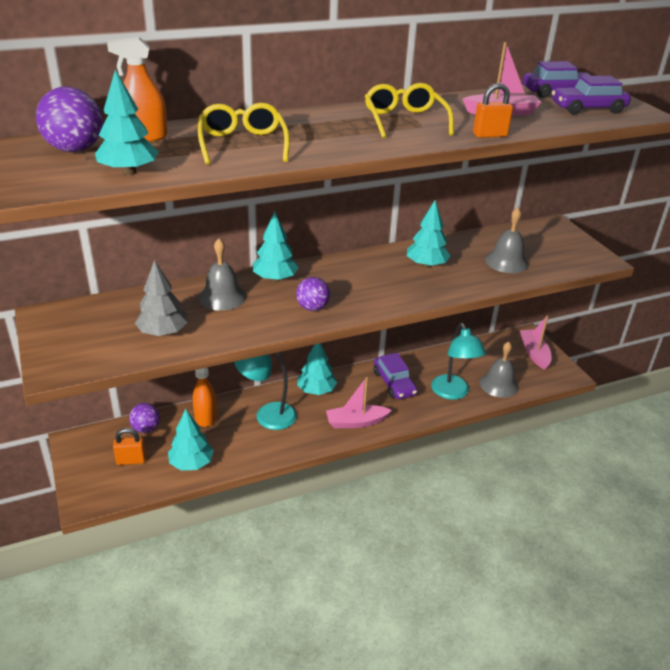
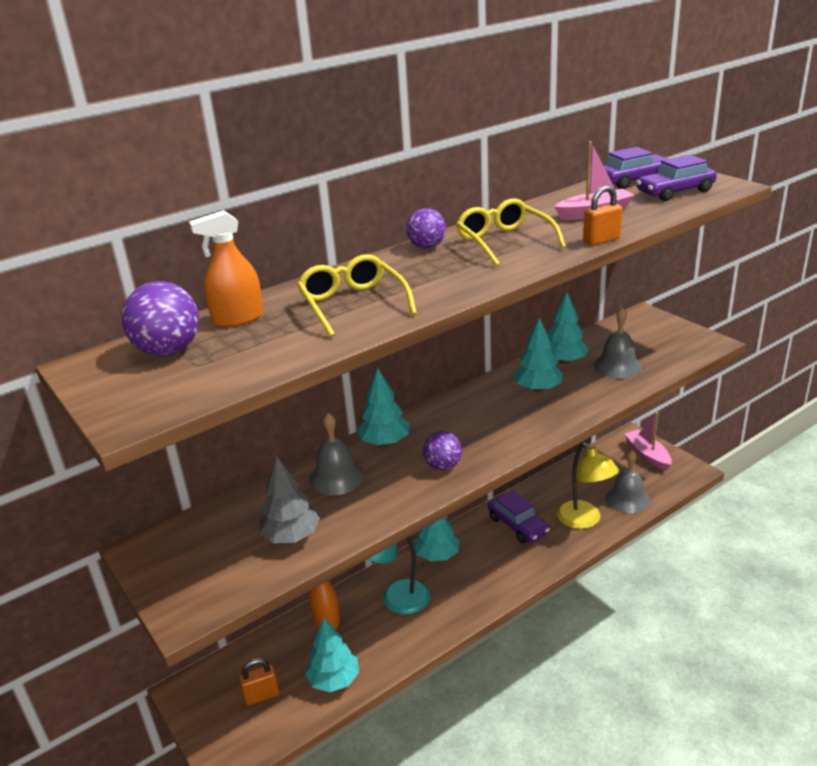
camera: 10 degrees left, 5 degrees down
turquoise tree [95,69,159,175] -> turquoise tree moved to [548,293,589,364]
purple ball [129,403,160,433] -> purple ball moved to [406,208,446,249]
pink boat [326,377,392,428] -> none
turquoise lamp [431,323,486,400] -> yellow lamp [557,443,619,529]

